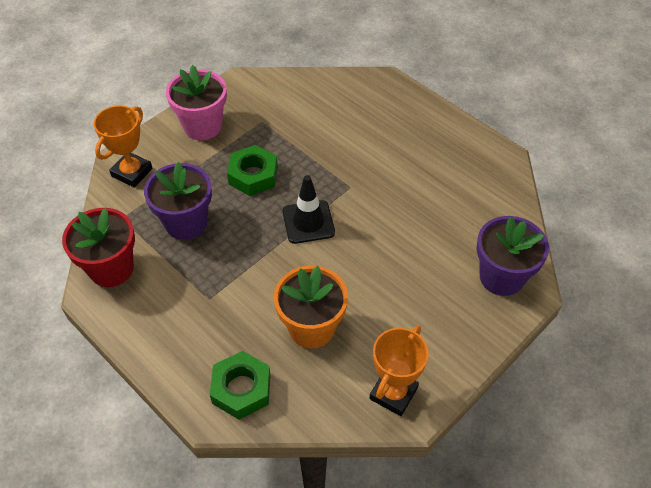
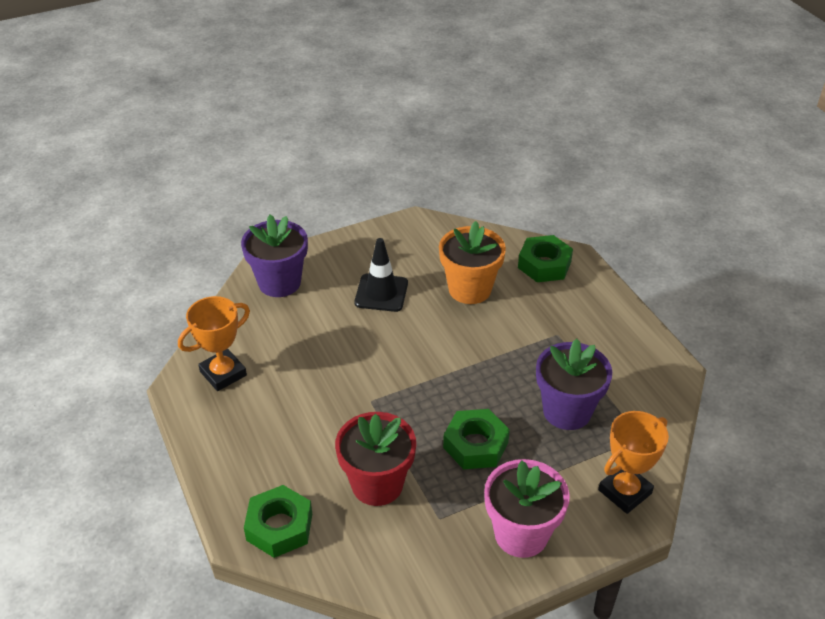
camera: 160 degrees left, 10 degrees down
red flower pot [62,208,135,287] -> red flower pot moved to [335,412,416,506]
black traffic cone [283,175,335,244] -> black traffic cone moved to [354,238,408,312]
orange trophy [369,325,429,416] -> orange trophy moved to [178,296,250,391]
none -> green nut [244,485,312,558]

